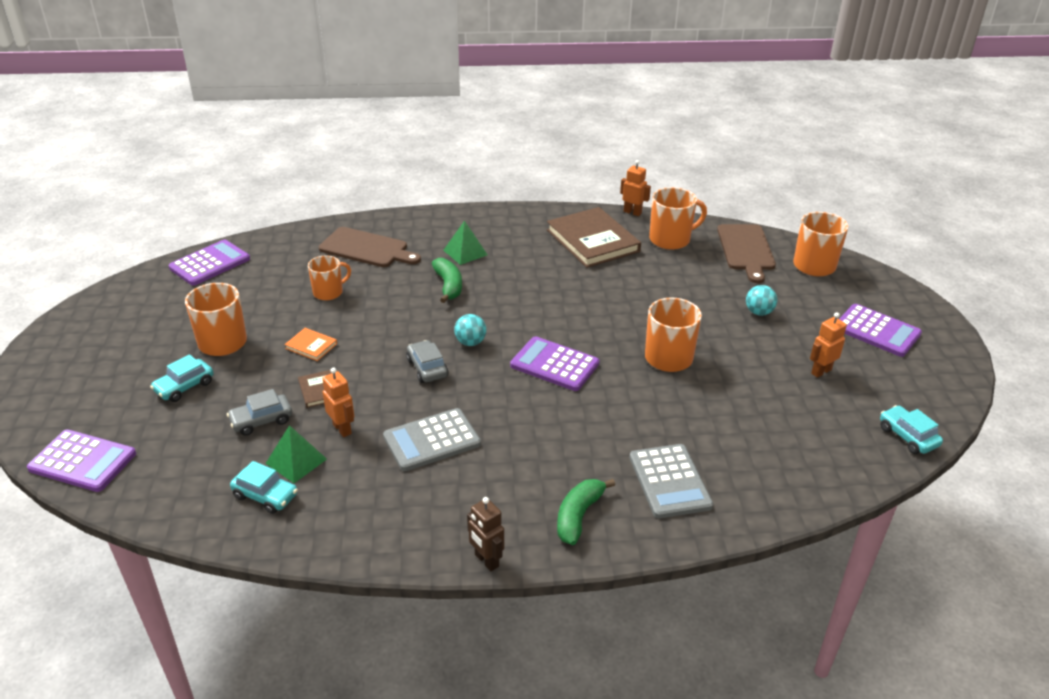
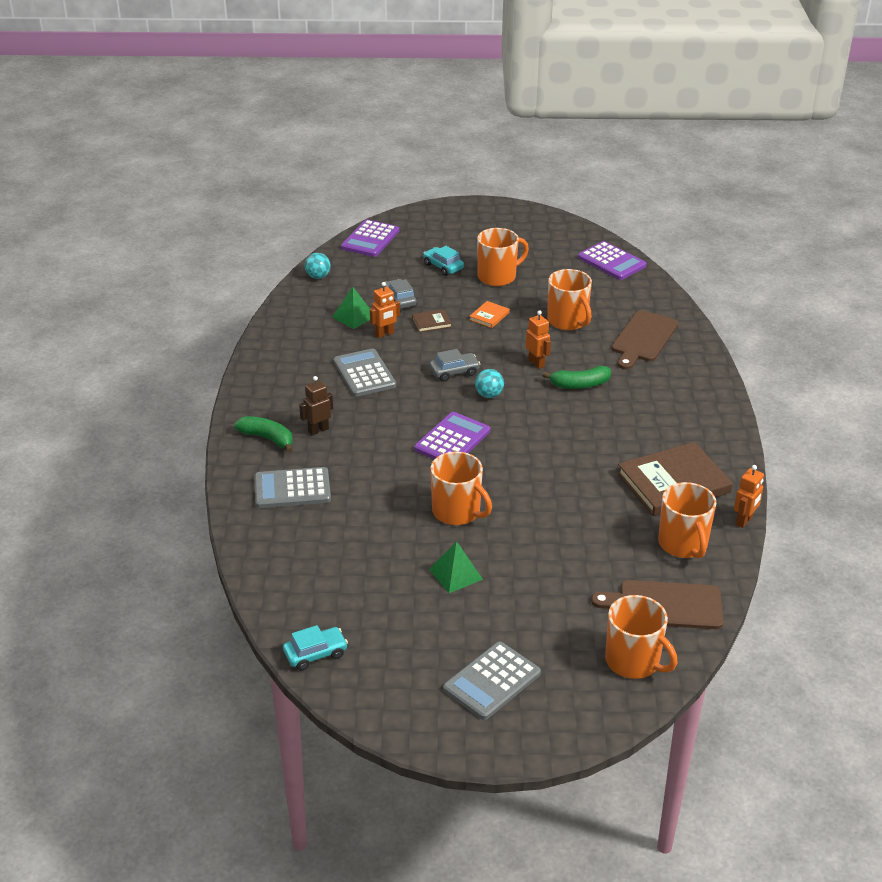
camera: 95 degrees right, 0 degrees up
turquoise car [230,461,298,514] -> none
orange mug [308,255,351,300] -> orange mug [547,269,592,330], size x1.51
green pyramid [443,220,488,265] -> green pyramid moved to [429,541,483,593]
brown robot [467,497,504,571] -> brown robot moved to [299,376,333,436]
turquoise ball [746,285,777,316] -> turquoise ball moved to [305,253,331,279]
orange robot [810,312,847,378] -> orange robot moved to [526,310,551,369]
purple calculator [839,304,922,357] -> grey calculator [443,642,541,720]

